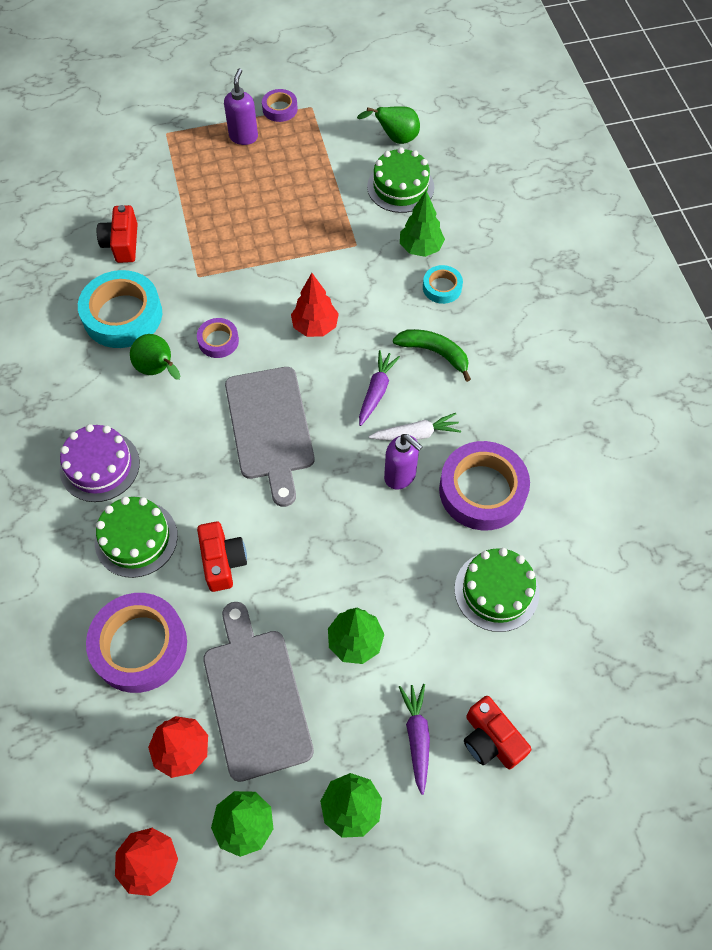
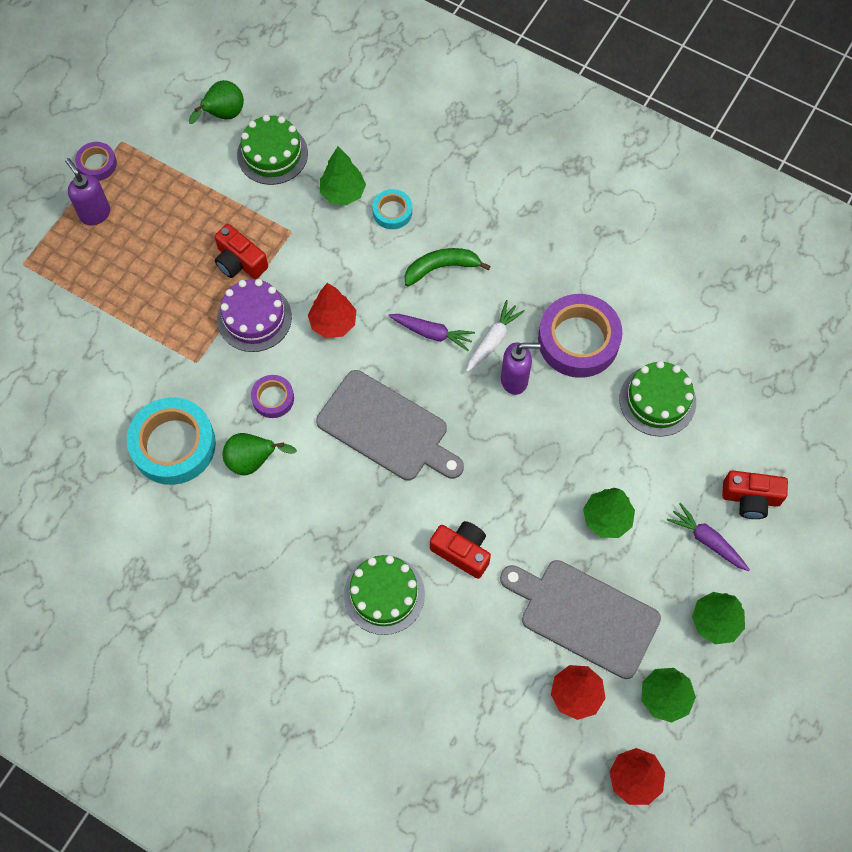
camera: 45 degrees left, 5 degrees up
purple cake [60,424,140,502] -> purple cake moved to [217,279,292,352]
purple tape [86,593,187,693] -> none
red camera [97,205,138,263] -> red camera moved to [215,224,268,279]
purple carrot [359,350,400,426] -> purple carrot turned 135 degrees clockwise [388,314,475,351]

